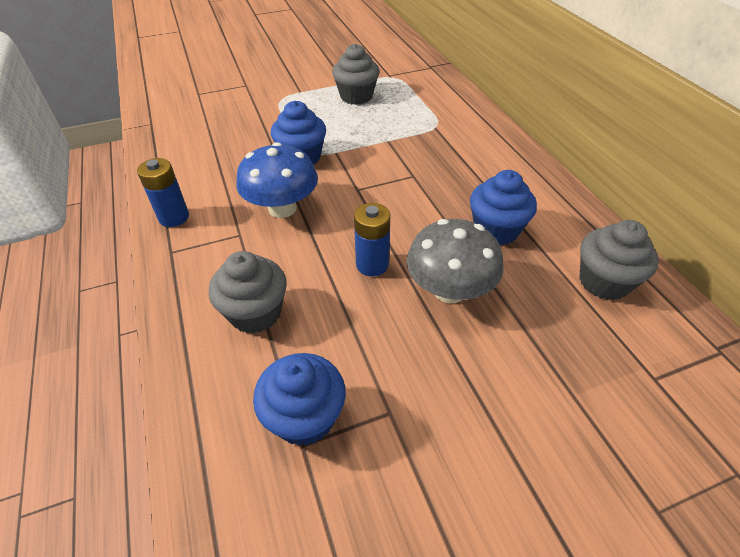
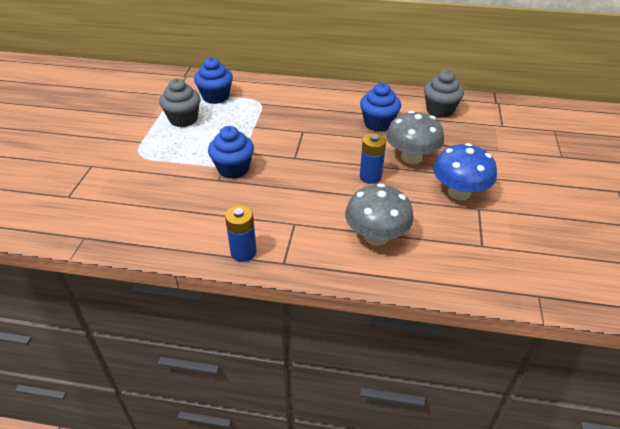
camera: 60 degrees left, 5 degrees down
grey cupcake [209,251,287,333] -> grey mushroom [345,184,414,246]
blue mushroom [236,142,318,218] -> blue mushroom moved to [433,143,497,200]
blue cupcake [253,353,346,446] -> blue cupcake moved to [194,57,233,104]

